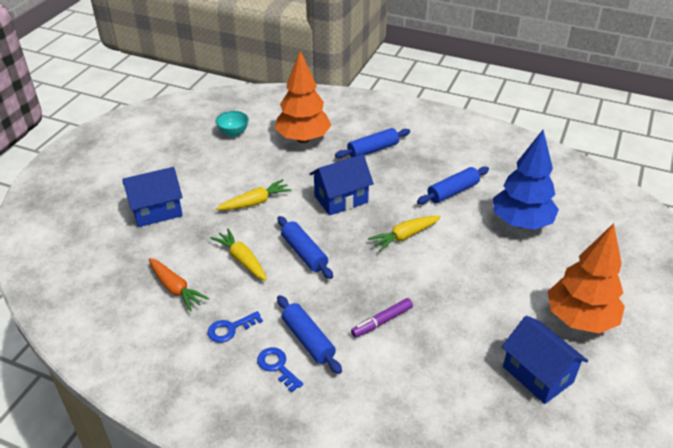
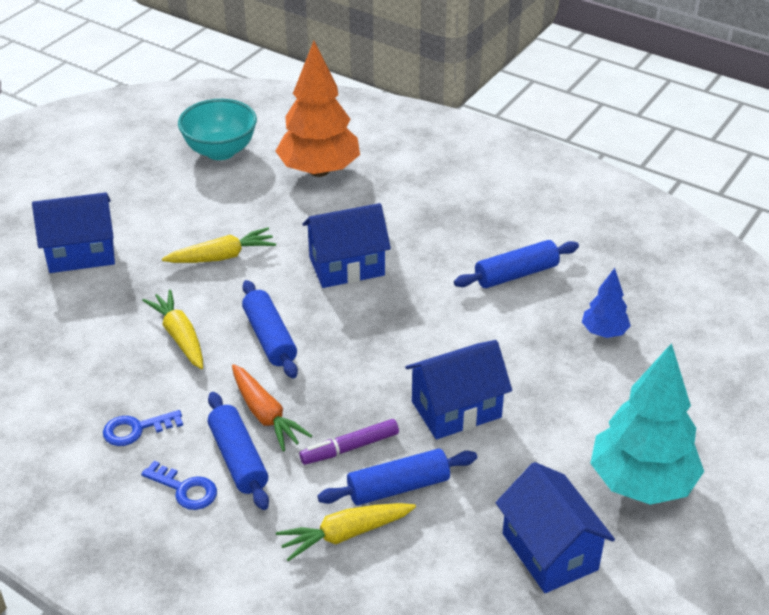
camera: 10 degrees right, 0 degrees up
orange carrot [149,258,209,311] -> orange carrot moved to [232,364,312,451]
turquoise bowl [216,111,249,137] -> turquoise bowl [178,99,257,160], size x1.60
blue key [257,347,303,392] -> blue key turned 150 degrees clockwise [141,461,217,510]
blue rolling pin [335,128,410,158] -> blue rolling pin moved to [318,448,477,505]
yellow carrot [368,216,441,251] -> yellow carrot moved to [276,503,416,561]
blue tree [493,130,559,230] -> blue tree [582,268,631,338], size x0.49
orange tree [548,223,625,333] -> turquoise tree [590,343,704,505]
none -> blue house [405,340,512,439]

